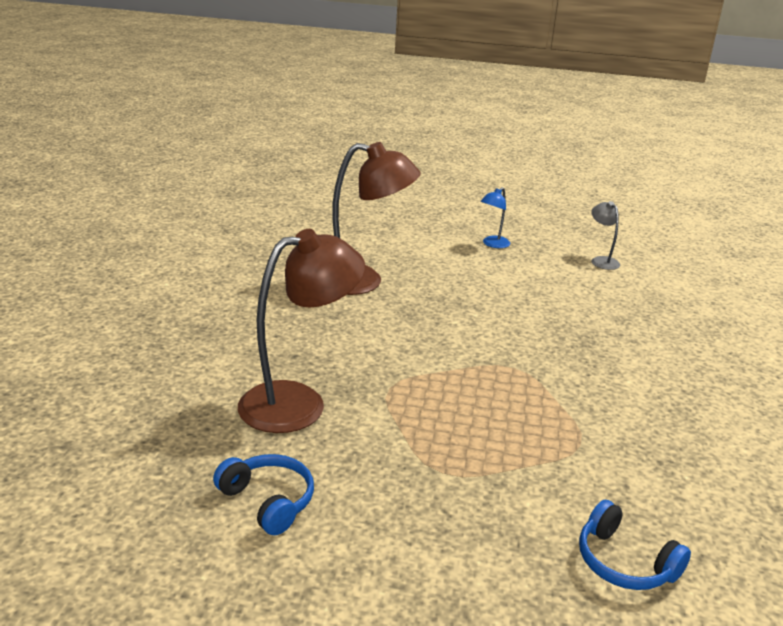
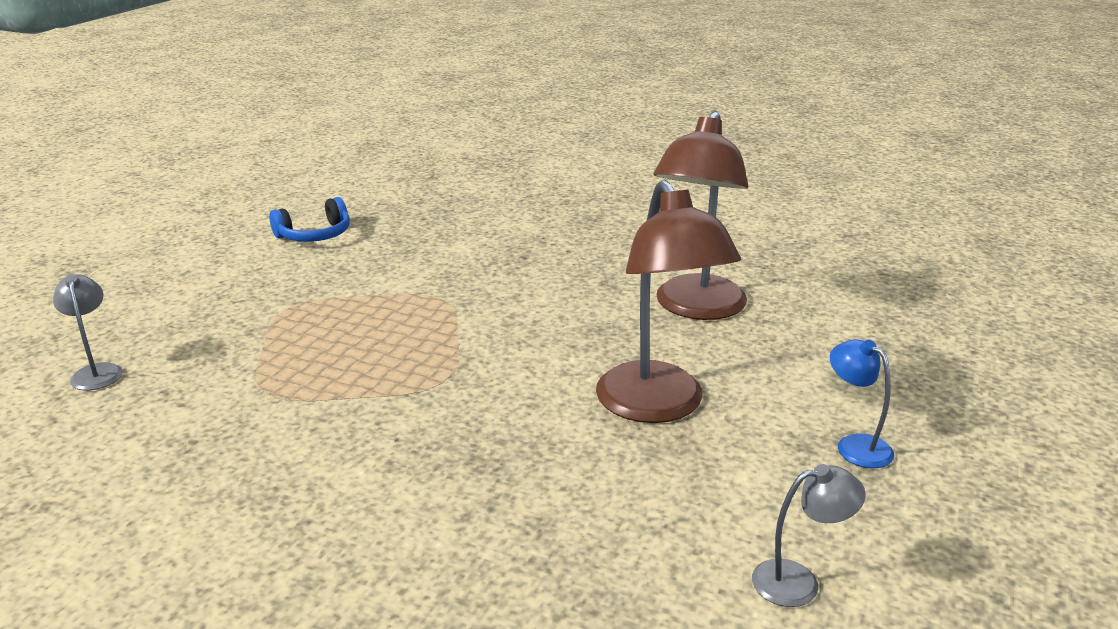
camera: 105 degrees right, 0 degrees up
brown lamp [238,229,365,433] -> brown lamp moved to [596,180,741,423]
blue headphones [579,500,691,590] -> grey lamp [53,274,123,390]

